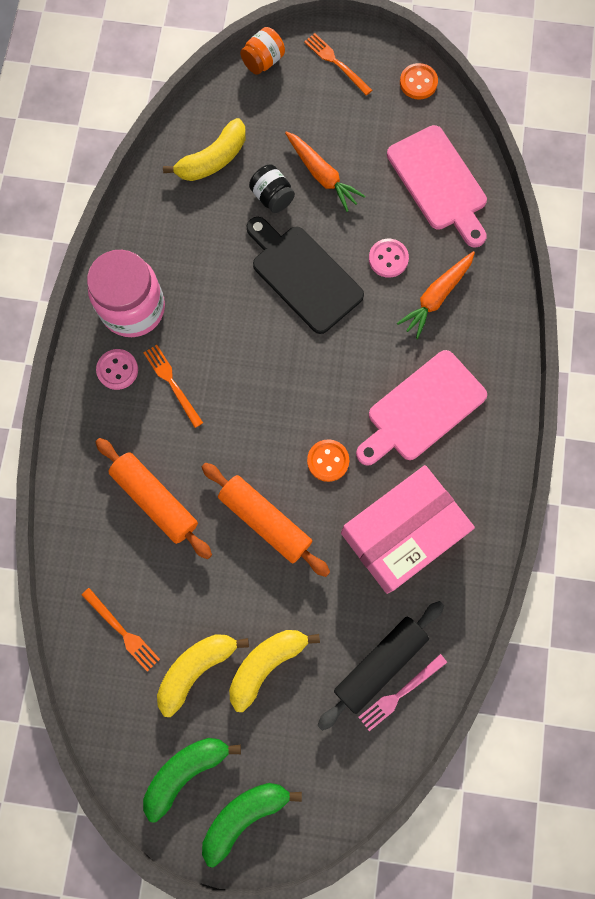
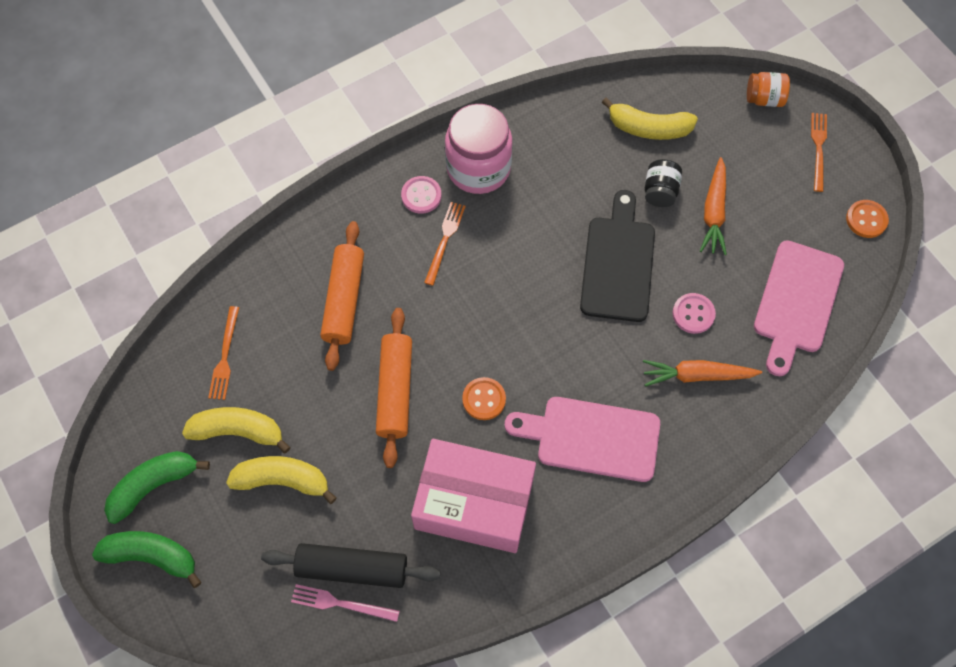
camera: 50 degrees right, 10 degrees down
green banana [143,738,241,823] -> green banana turned 45 degrees counterclockwise [104,451,210,524]

